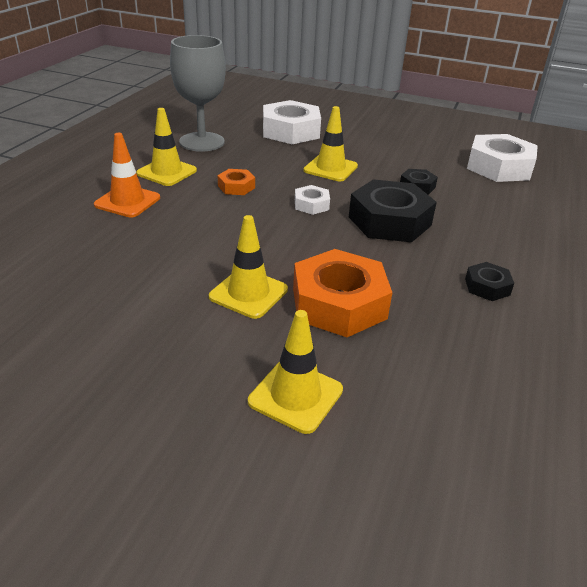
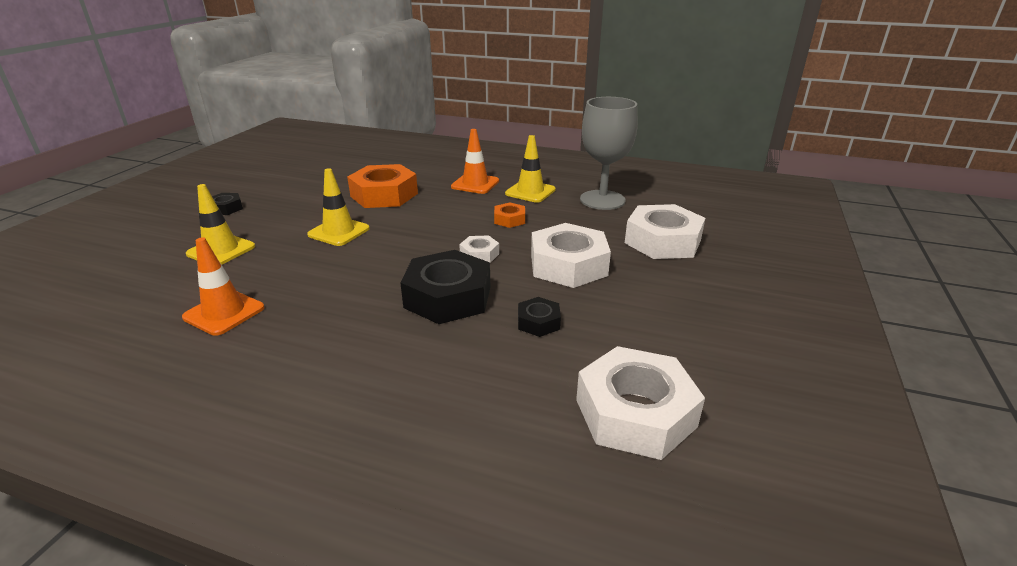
camera: 90 degrees right, 5 degrees down
orange nut [293,249,392,337] -> orange nut moved to [347,164,418,208]
yellow traffic cone [304,106,358,181] -> white nut [531,223,611,288]
black nut [465,262,514,301] -> black nut moved to [212,193,243,215]
none -> orange traffic cone [182,237,264,336]

